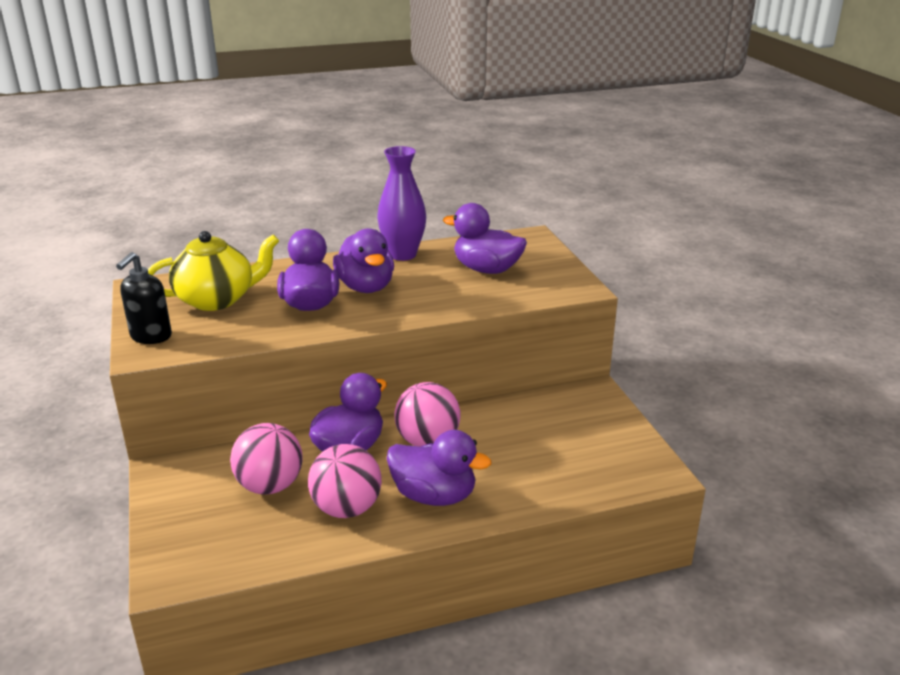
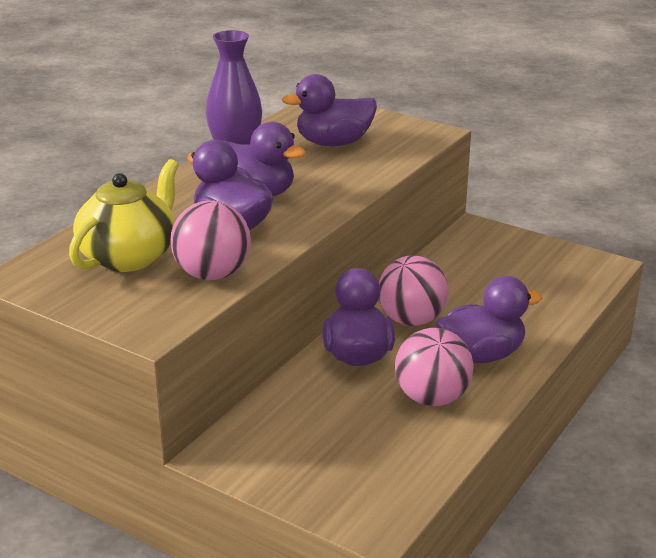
camera: 40 degrees left, 0 degrees up
black soap dispenser [116,252,172,344] -> none
pink ball [230,423,303,495] -> pink ball moved to [170,200,251,280]

